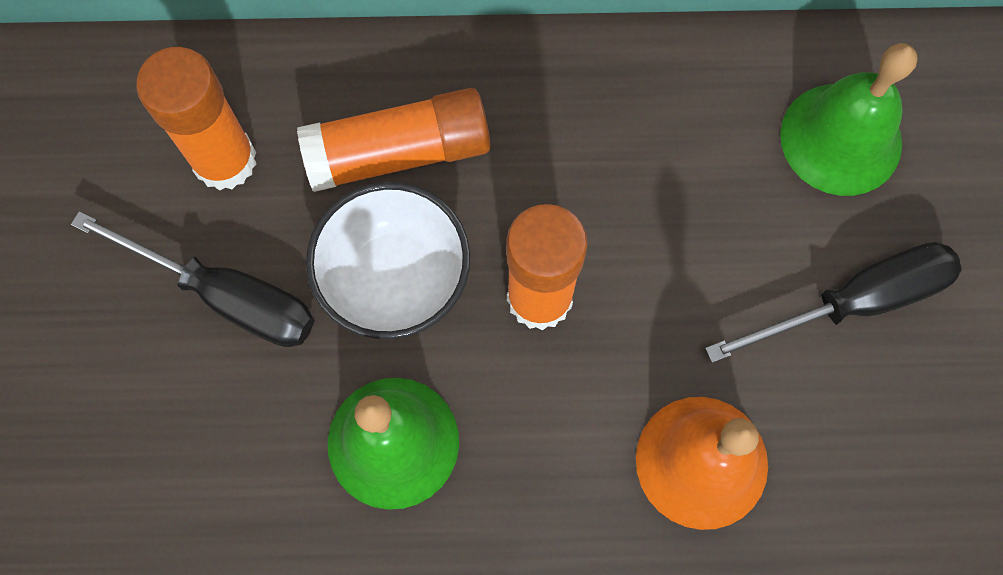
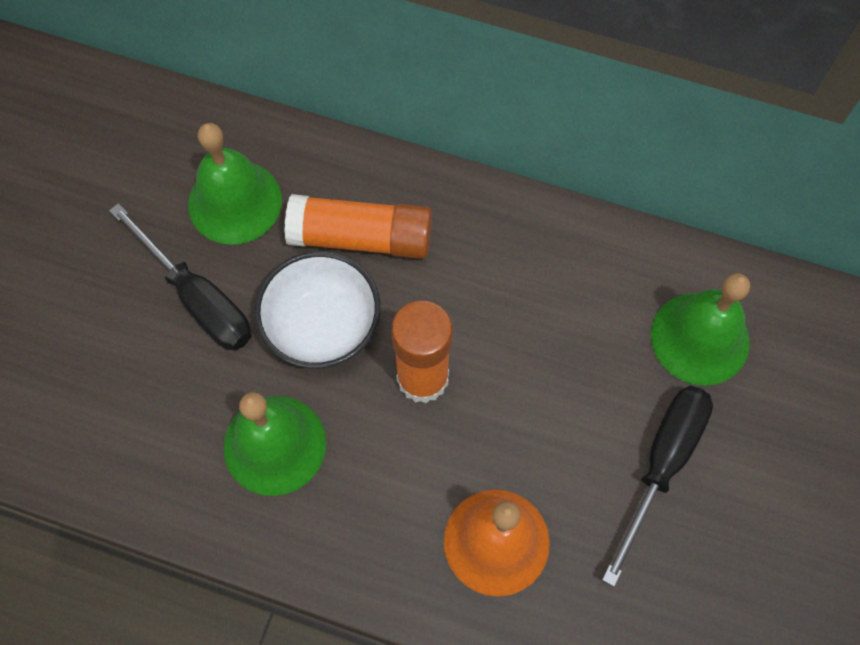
camera: 20 degrees right, 5 degrees down
orange glue stick [136,47,257,191] -> green bell [188,123,282,245]
black screwdriver [705,242,962,363] -> black screwdriver turned 60 degrees counterclockwise [602,386,713,587]

